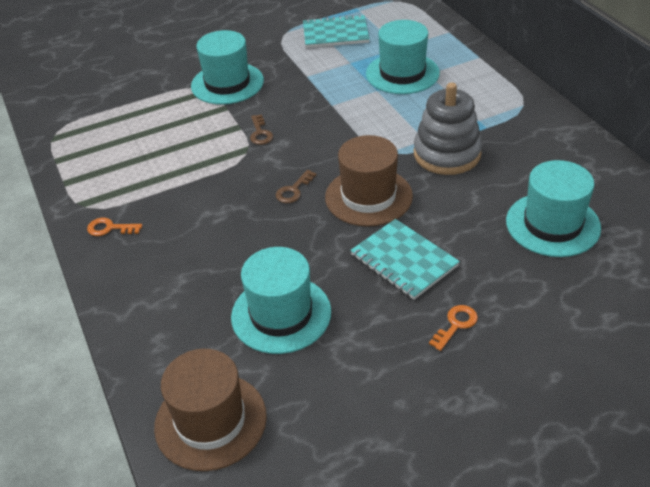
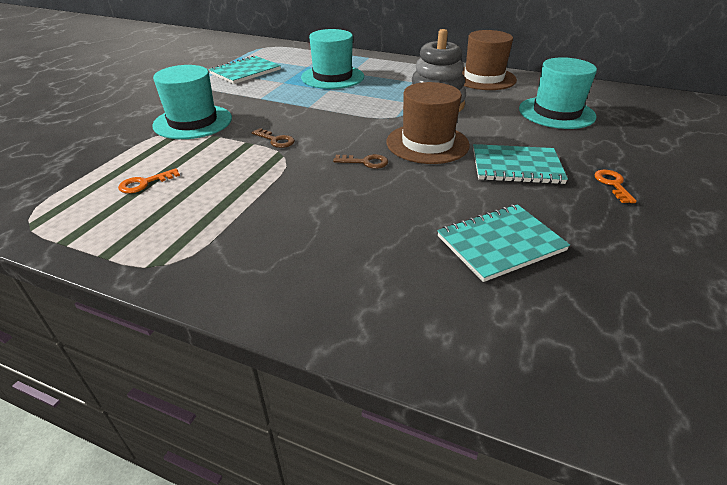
camera: 45 degrees left, 5 degrees down
orange key [87,218,142,236] -> orange key moved to [118,168,180,193]
brown hat [154,349,267,471] -> brown hat moved to [462,30,517,90]
turquoise hat [231,247,331,354] -> turquoise notebook [437,204,570,282]
brown key [276,170,316,203] -> brown key turned 75 degrees counterclockwise [333,154,388,169]

